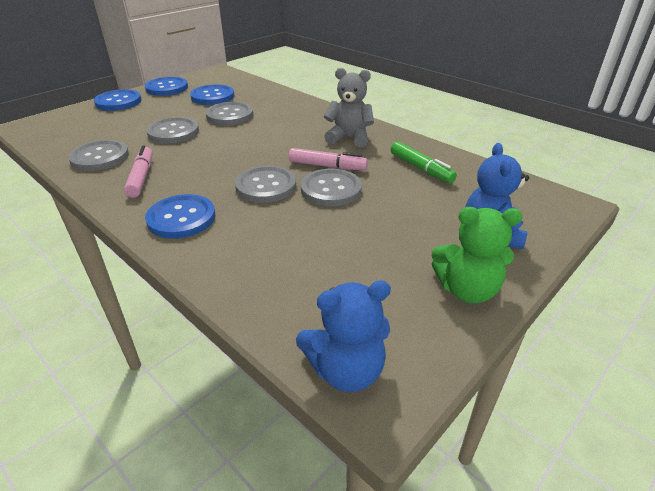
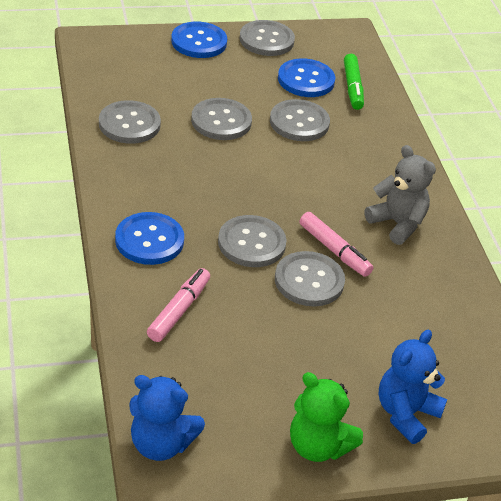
camera: 30 degrees right, 5 degrees up
pink marker [124,145,152,198] -> pink marker moved to [147,268,210,342]
blue button [145,77,188,96] -> grey button [239,20,295,56]
green marker [391,142,457,183] -> green marker moved to [344,54,364,110]

